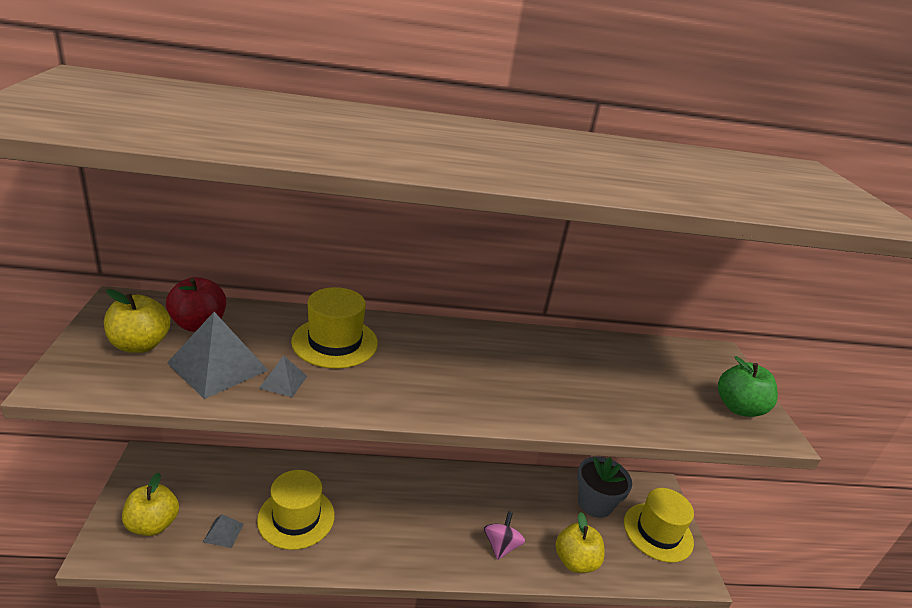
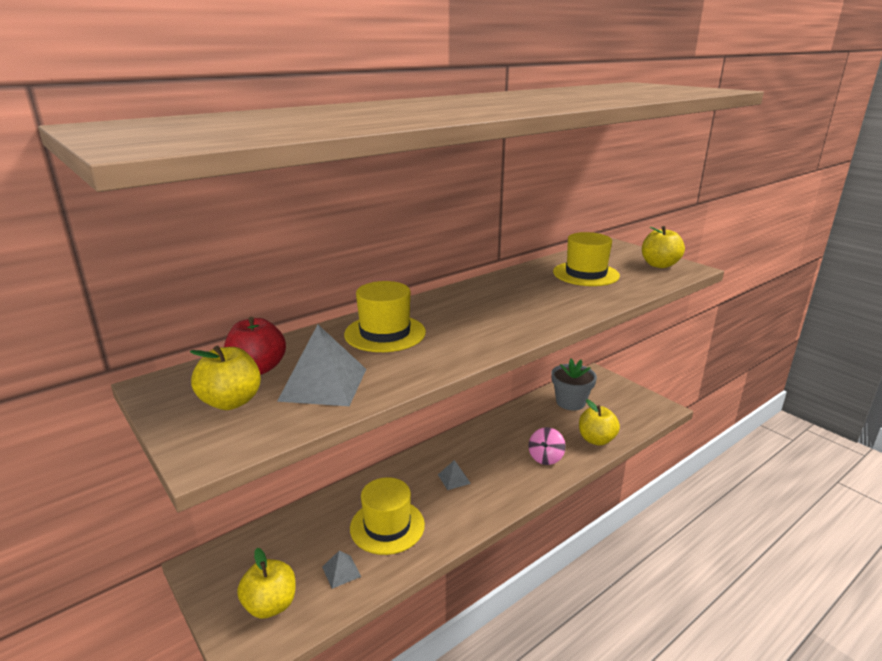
camera: 30 degrees left, 5 degrees down
grey pyramid [259,355,307,397] -> grey pyramid moved to [438,460,471,490]
pink spinning top [484,511,525,560] -> pink spinning top turned 135 degrees counterclockwise [528,427,566,465]
yellow hat [624,488,694,563] -> yellow hat moved to [553,232,620,286]
green apple [718,356,778,417] -> yellow apple [642,226,685,268]

